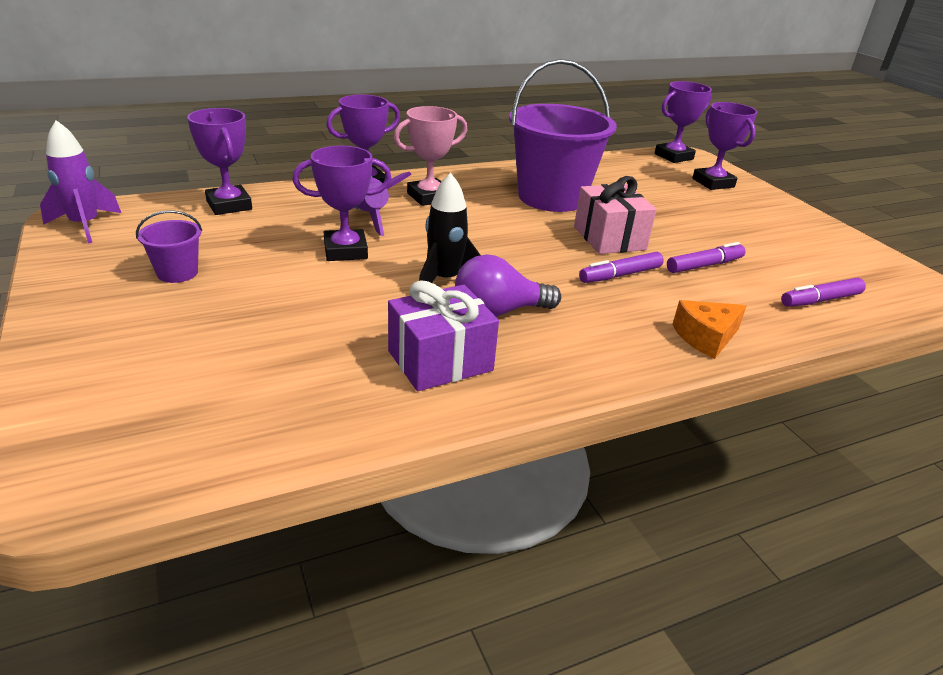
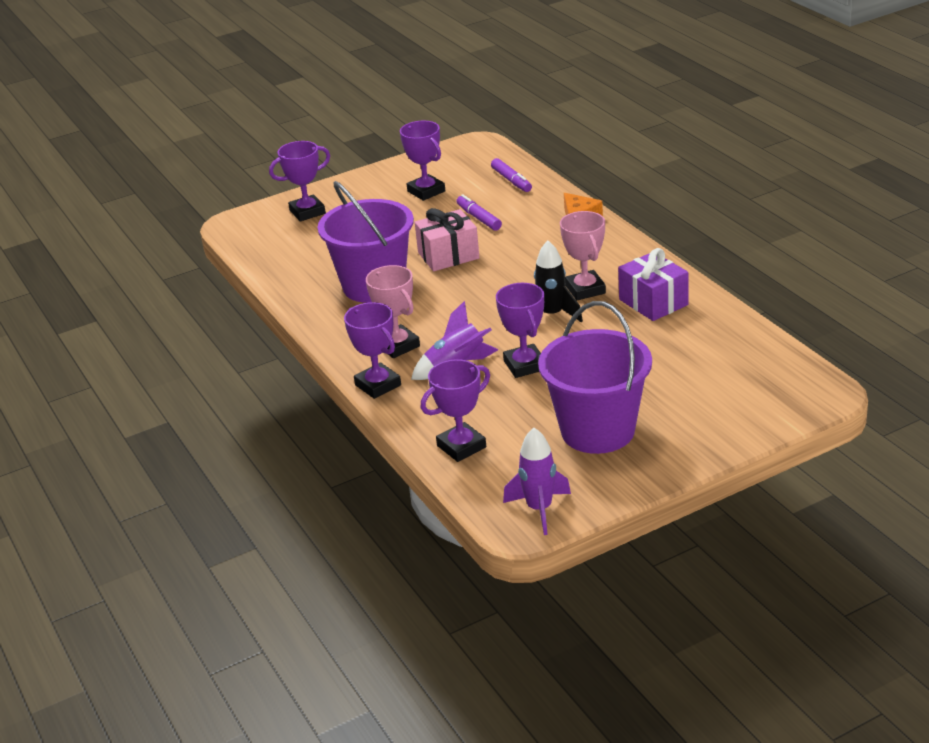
camera: 90 degrees left, 0 degrees up
purple bucket [136,210,202,283] -> purple bucket [538,301,652,454], size x2.32
purple light bulb [455,254,561,317] -> pink trophy [560,211,606,300]
purple marker [579,252,664,283] -> none
purple trophy [654,81,712,163] -> purple trophy moved to [400,121,445,201]

